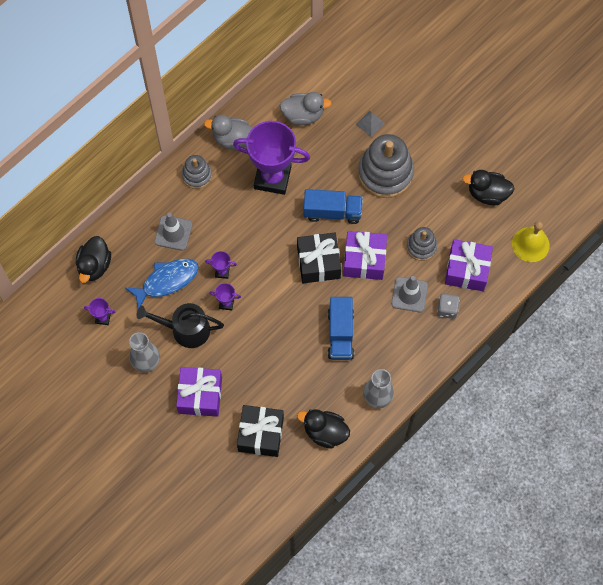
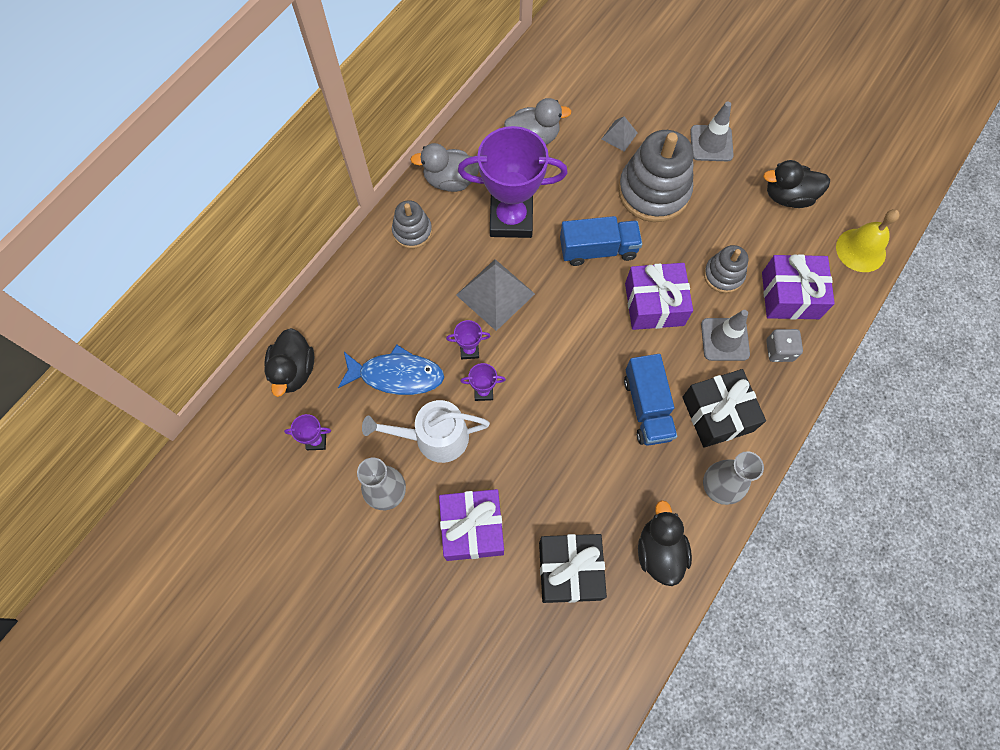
camera: 10 degrees left, 0 degrees up
blue fish [125,259,199,309] -> blue fish turned 45 degrees clockwise [338,344,444,395]
black watering can [137,303,224,348] -> white watering can [362,400,490,463]
grey traffic cone [155,213,192,251] -> grey traffic cone moved to [690,102,734,161]
black gift [297,233,341,283] -> black gift moved to [682,369,766,448]
black duck [297,409,350,448] -> black duck turned 75 degrees clockwise [638,500,692,586]
none -> grey pyramid [456,259,535,331]

